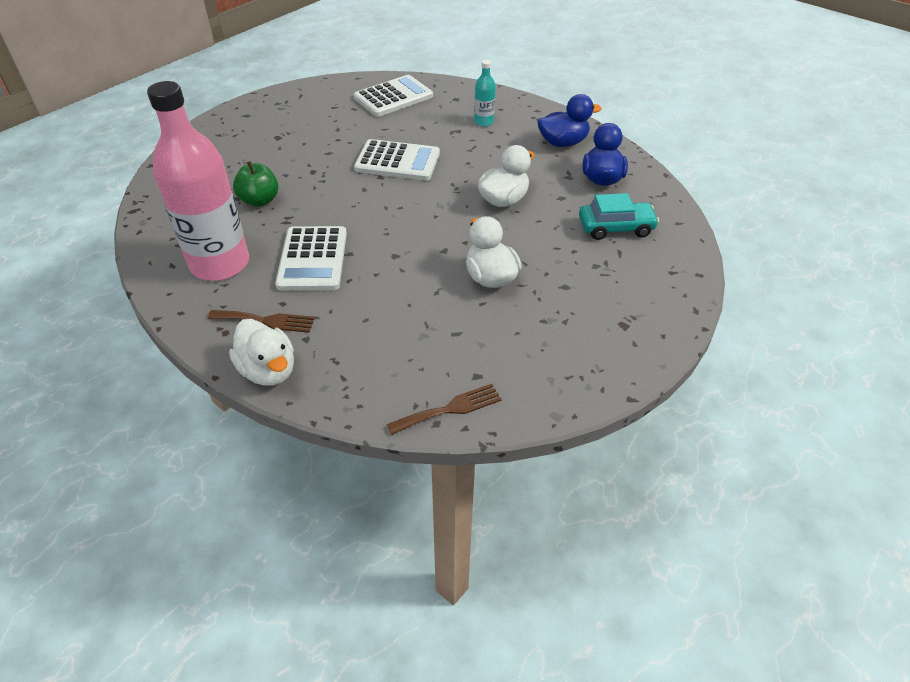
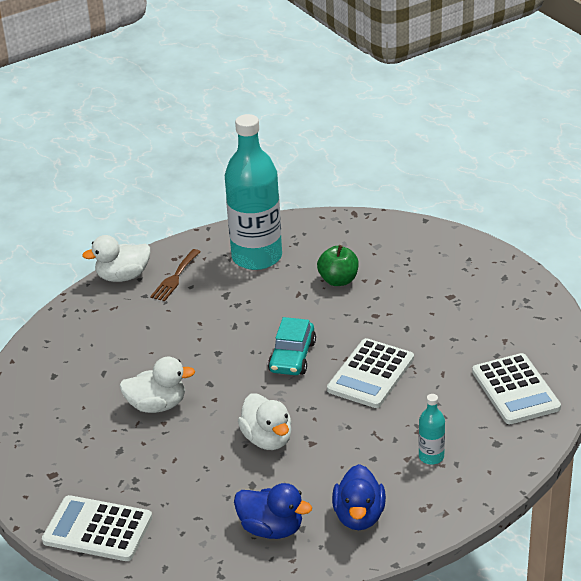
camera: 110 degrees right, 10 degrees down
pink bottle [147,81,249,281] -> turquoise bottle [225,114,282,270]
white calculator [275,226,347,291] -> white calculator moved to [42,495,152,561]
brown fork [387,384,502,435] -> none
turquoise car [579,193,659,240] -> turquoise car moved to [268,317,316,375]

